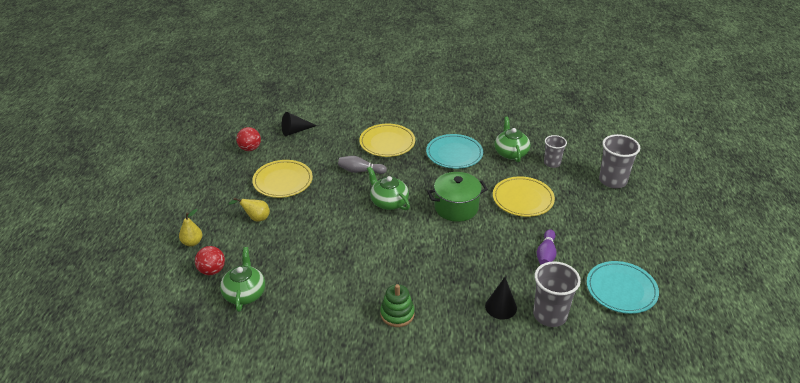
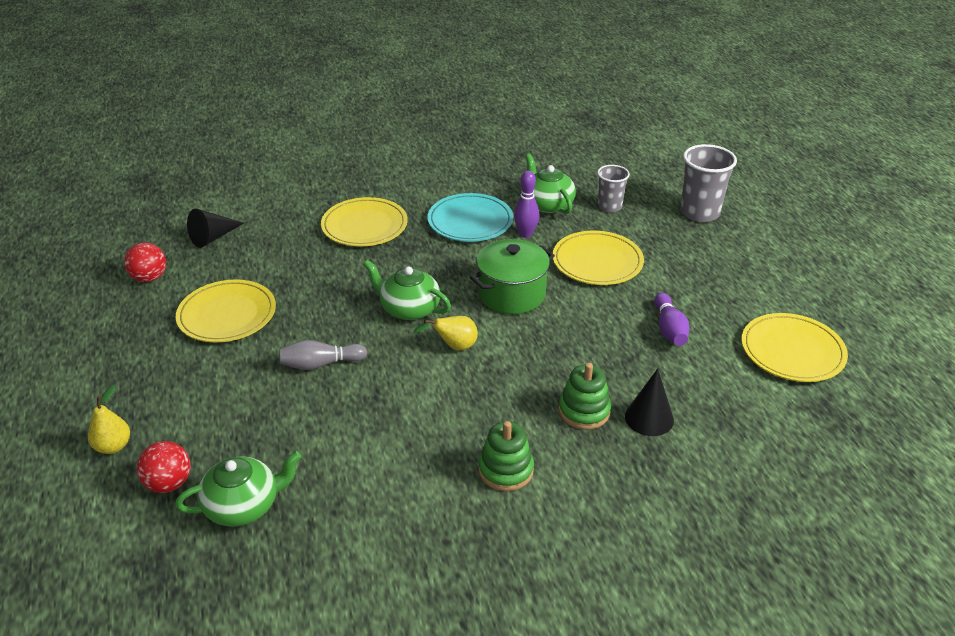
camera: 20 degrees left, 0 degrees up
green teapot [220,247,265,312] -> green teapot turned 90 degrees clockwise [175,451,301,527]
yellow pear [228,198,270,222] -> yellow pear moved to [414,316,478,350]
grey bowling pin [338,156,387,174] -> grey bowling pin moved to [279,340,367,370]
grey cup [533,261,581,327] -> none
turquoise plate [587,261,659,314] -> yellow plate [741,313,848,382]
none -> purple bowling pin [514,171,539,238]
none -> green stacking toy [559,363,611,429]

